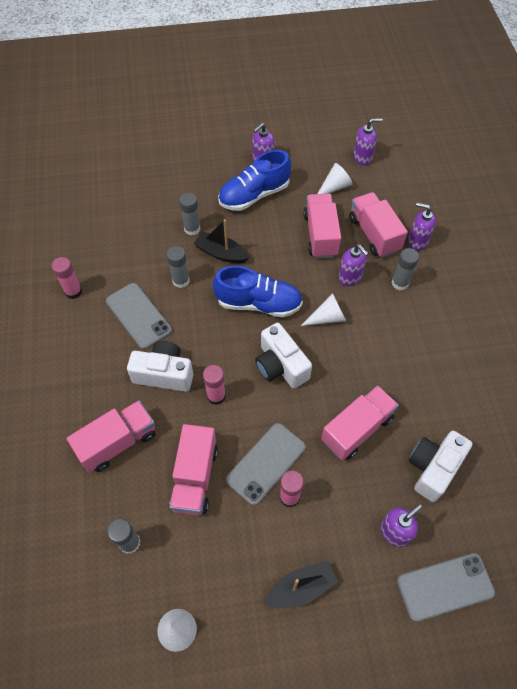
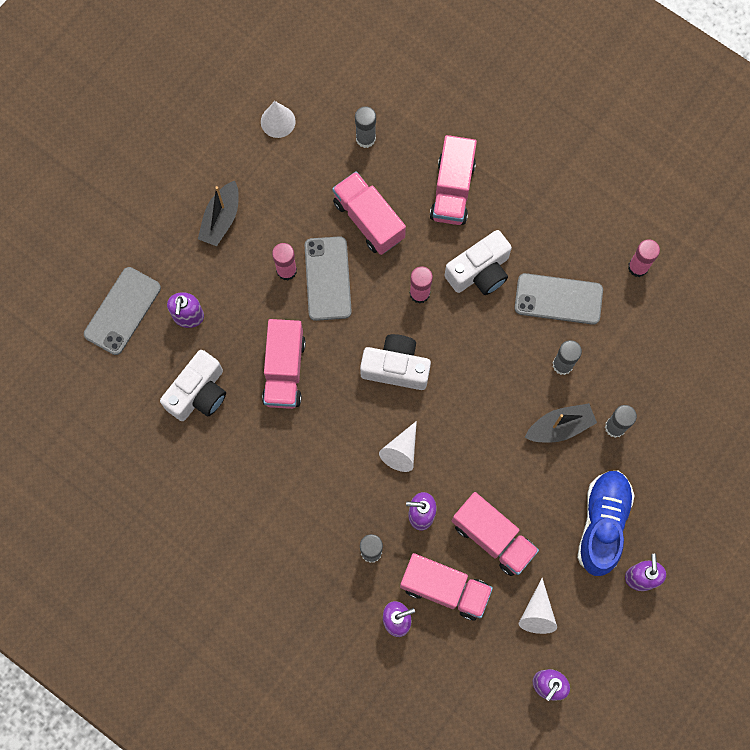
camera: 135 degrees right, 15 degrees up
blue shoe [213,266,303,317] -> none
white camera [409,431,473,502] -> white camera turned 45 degrees clockwise [160,350,226,421]

